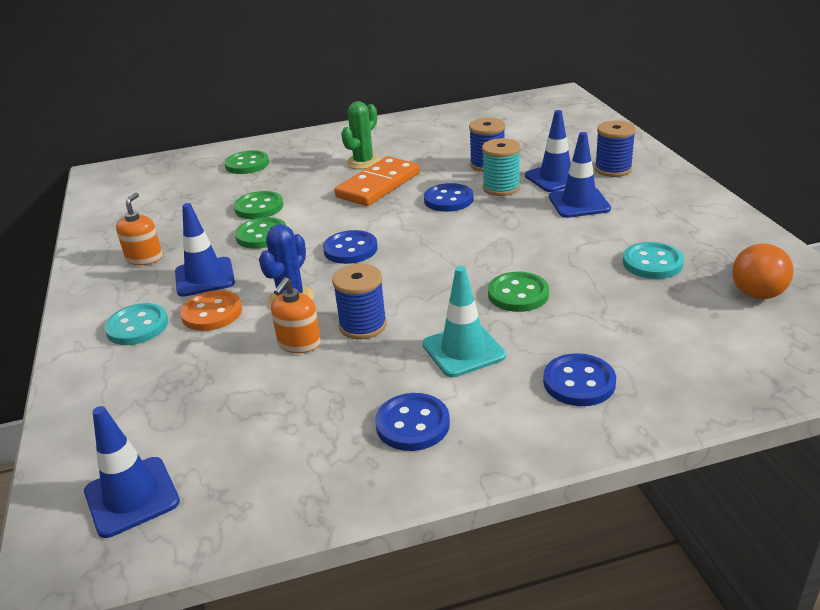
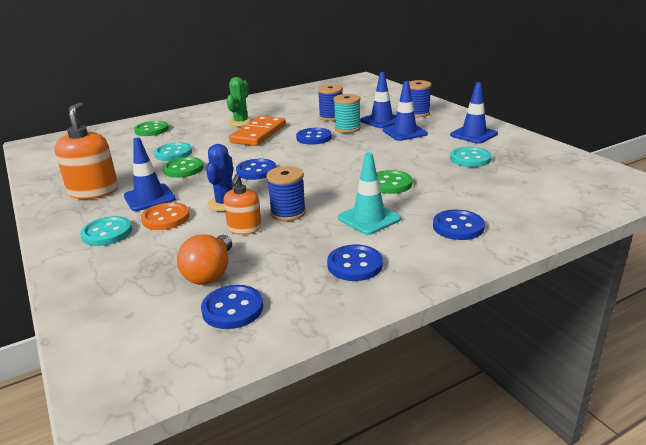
camera: 15 degrees left, 5 degrees down
blue traffic cone [84,406,180,538] -> blue traffic cone moved to [450,82,498,144]
orange soap dispenser [116,193,162,265] -> orange soap dispenser [55,103,118,199], size x1.67
green button [234,191,283,219] -> turquoise button [154,143,192,161]
orange light bulb [732,244,794,299] -> orange light bulb moved to [177,234,232,285]
none -> blue button [201,285,263,329]

